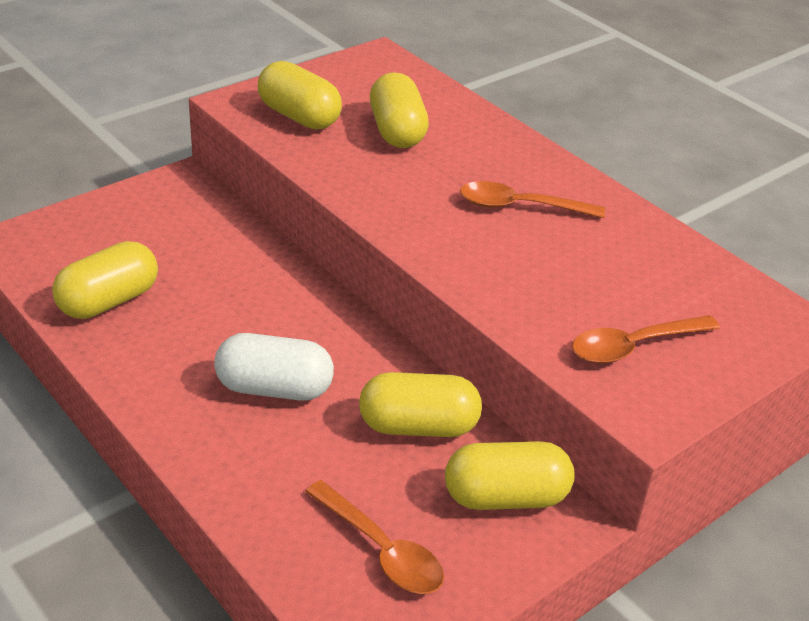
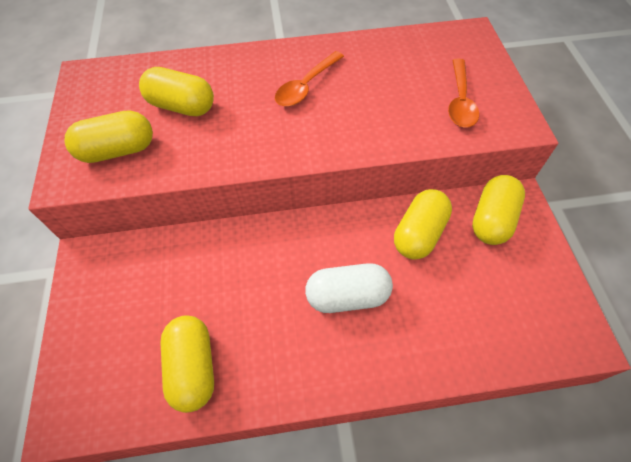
camera: 55 degrees left, 20 degrees up
white capsule [214,333,334,401] -> white capsule turned 45 degrees clockwise [305,263,393,313]
orange spoon [305,480,444,594] -> none

